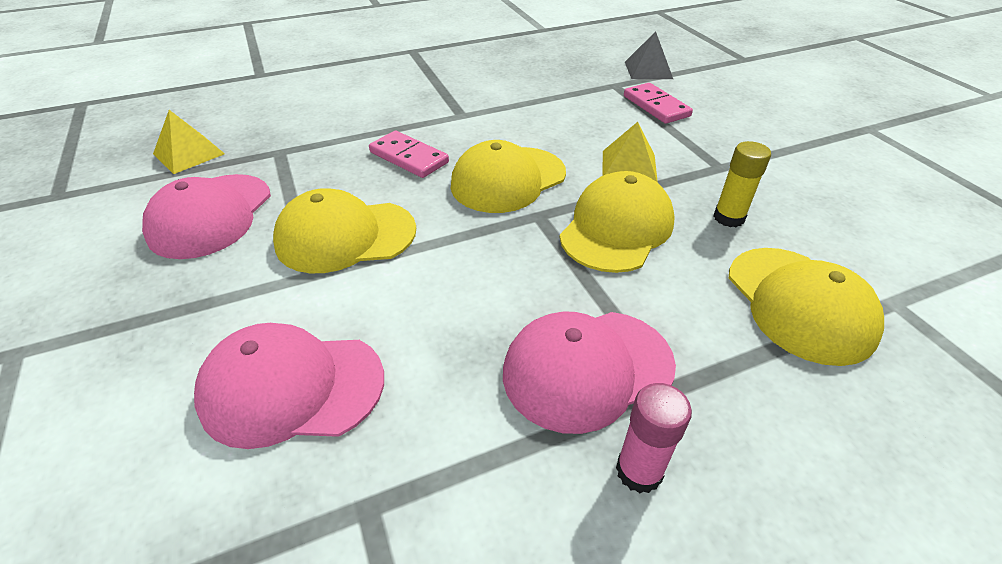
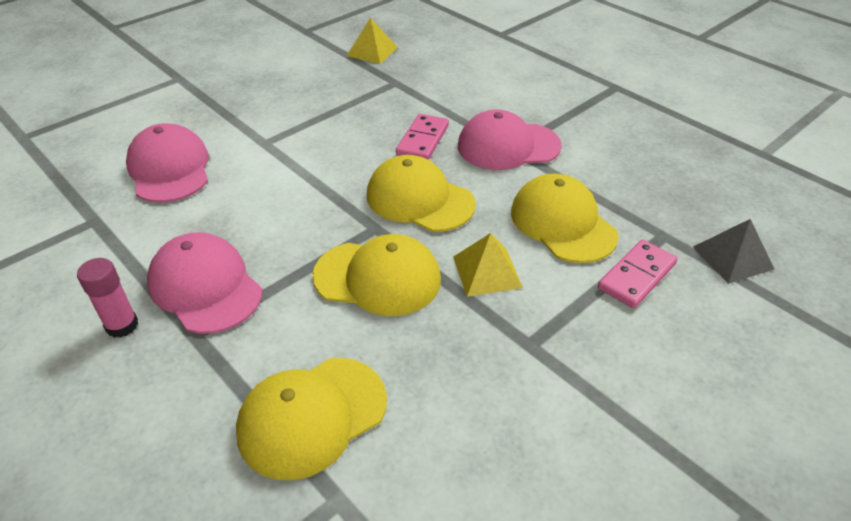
camera: 70 degrees right, 0 degrees up
pink cap [142,174,271,259] -> pink cap moved to [458,109,562,170]
yellow cap [273,188,416,273] -> yellow cap moved to [511,174,619,263]
yellow glue stick [713,141,771,227] -> none

